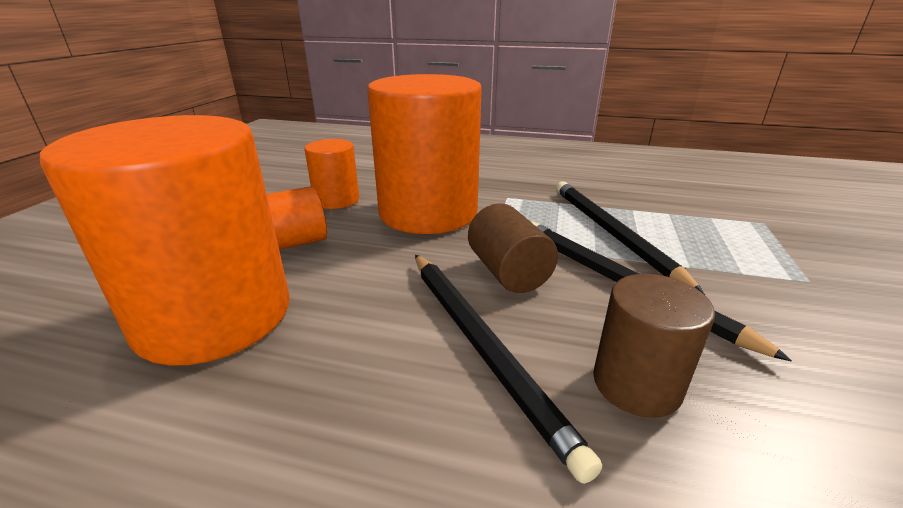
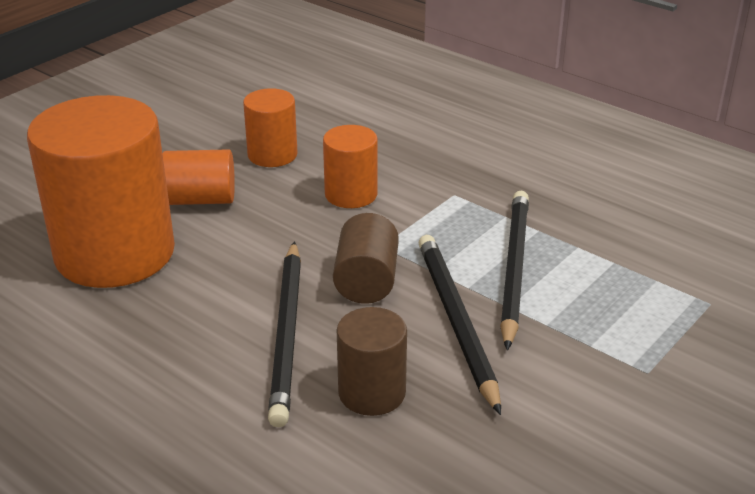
camera: 25 degrees right, 5 degrees up
orange cylinder [367,74,482,234] -> orange cylinder [323,125,378,208], size x0.48

